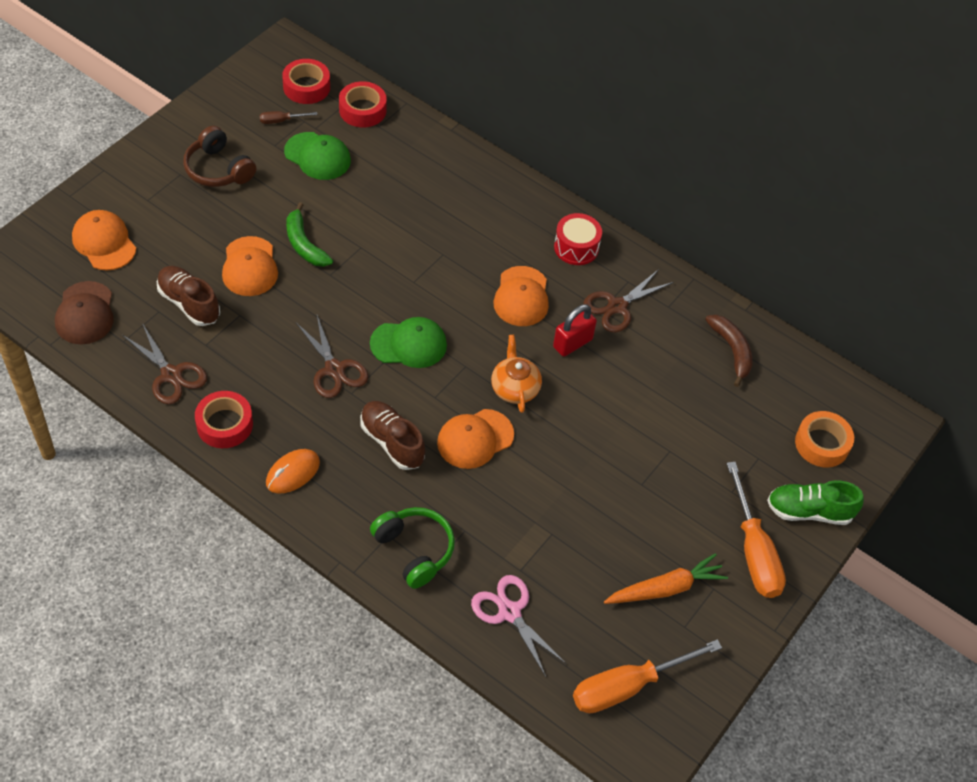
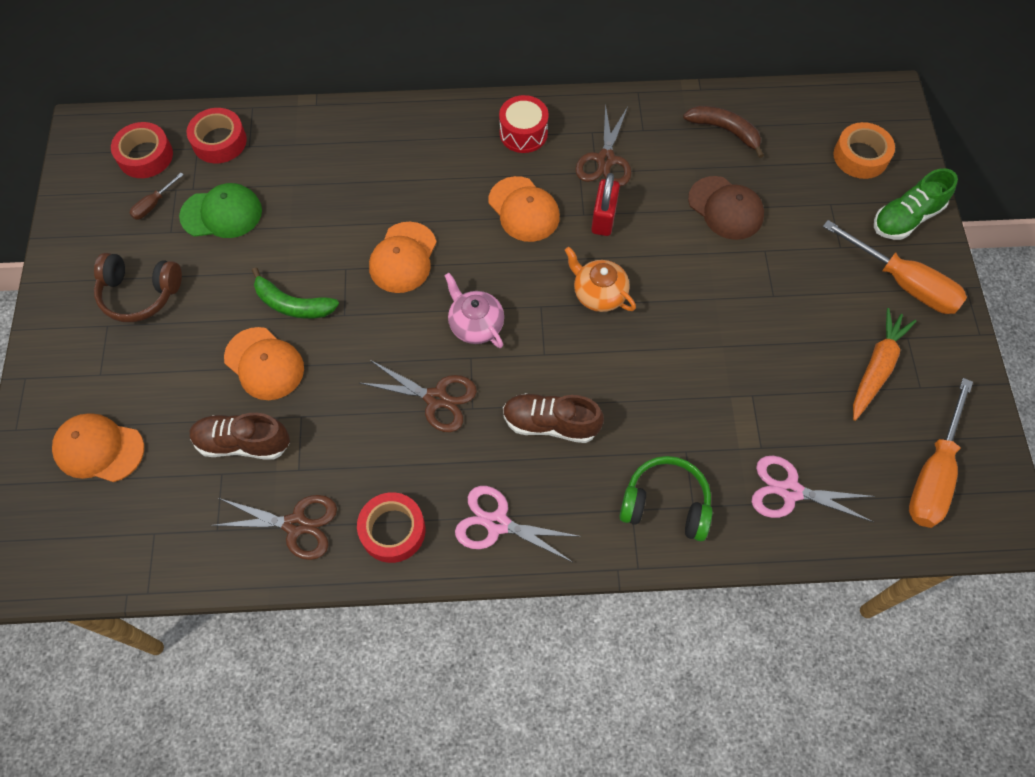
camera: 35 degrees left, 10 degrees up
brown cap [55,281,114,344] -> brown cap moved to [688,176,764,240]
orange mouse [266,449,320,494] -> pink scissors [455,486,582,562]
green cap [370,317,447,368] -> pink teapot [444,273,504,348]
orange cap [437,409,514,469] -> orange cap moved to [369,222,437,293]

